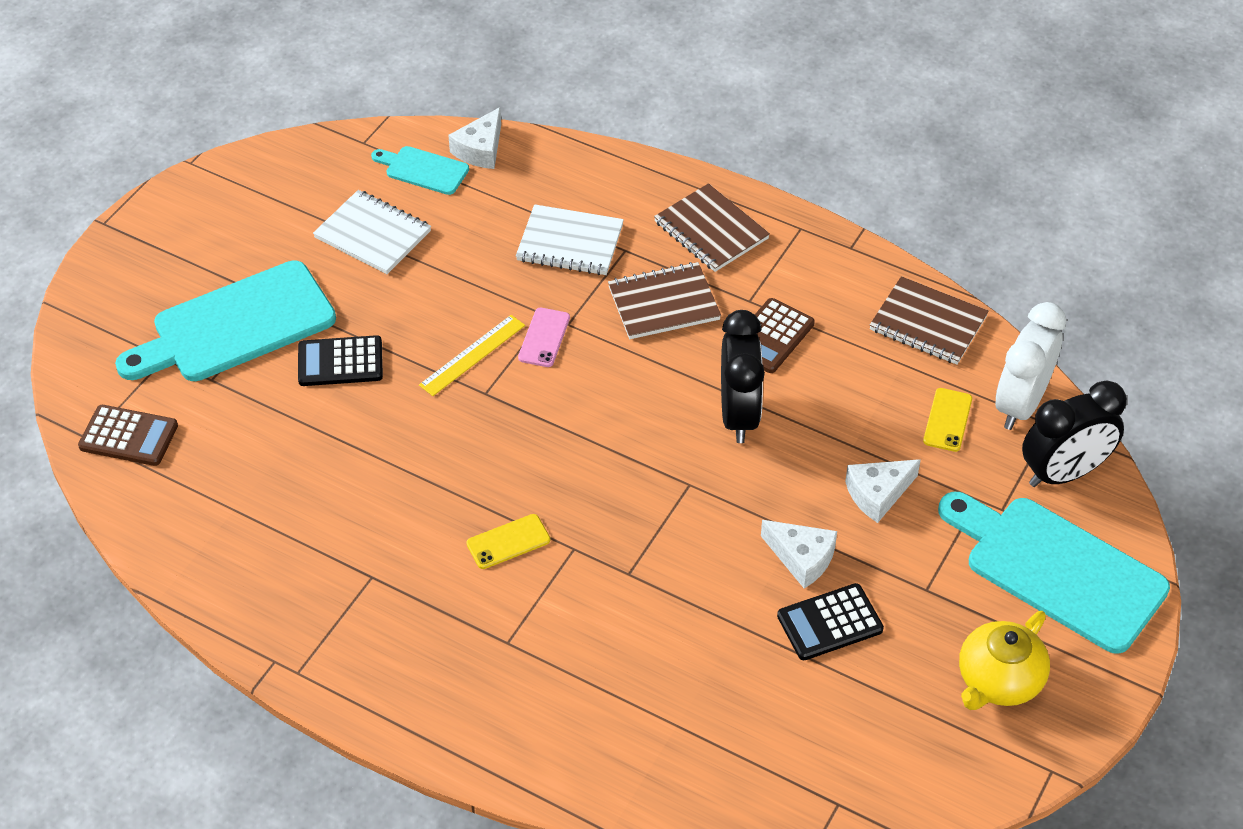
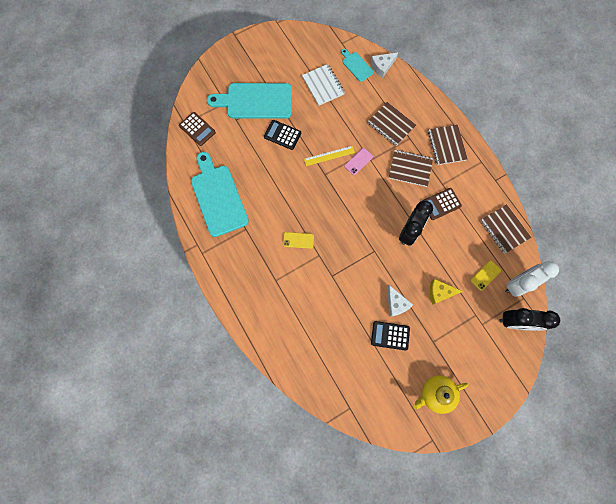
camera: 30 degrees right, 25 degrees up
white notebook [516,204,624,275] -> brown notebook [368,102,416,146]
white cheese [845,459,921,523] -> yellow cheese [429,279,463,305]
turquoise cutting board [938,492,1170,654] -> turquoise cutting board moved to [191,152,249,237]

